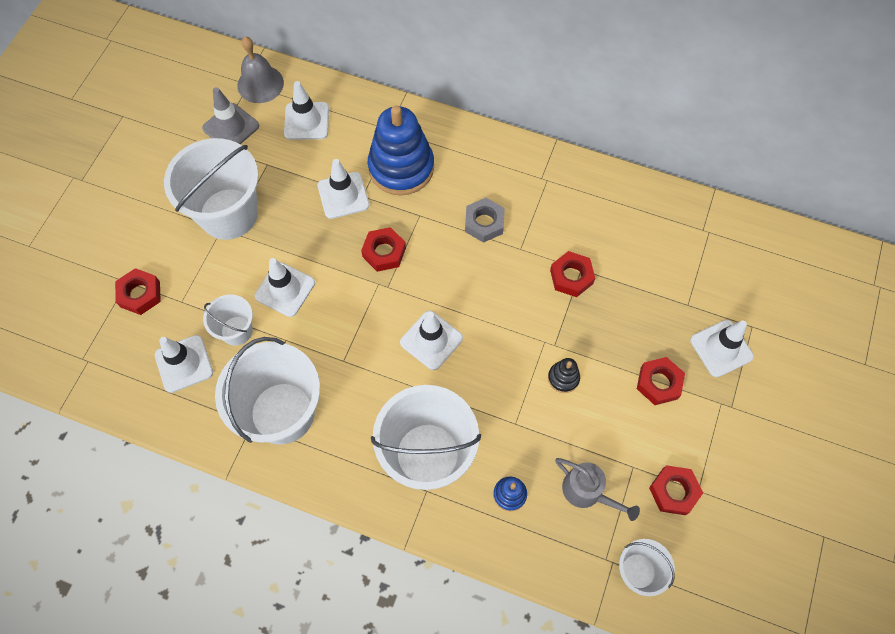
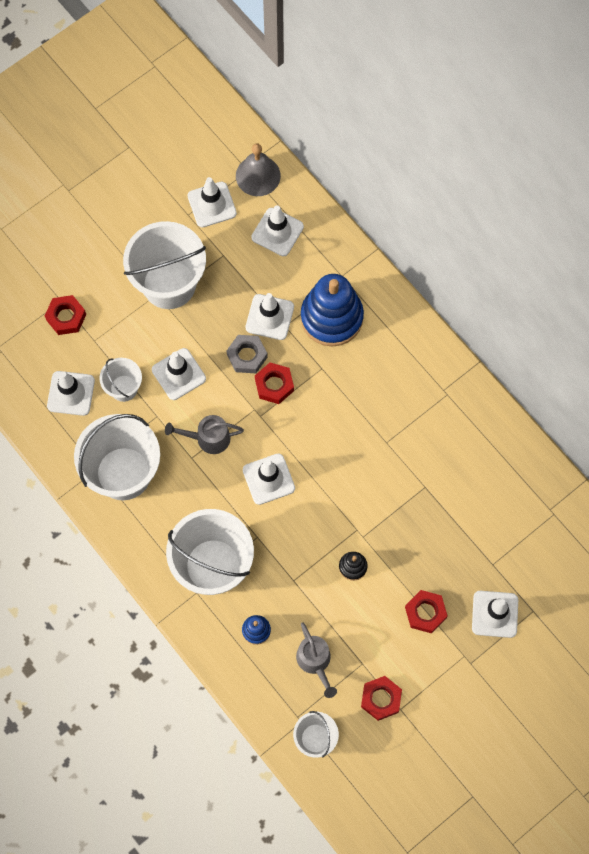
camera: 30 degrees right, 5 degrees up
grey traffic cone [202,87,259,144] -> white traffic cone [188,177,237,227]
grey nut [465,198,505,243] -> grey nut moved to [227,335,268,373]
red nut [550,251,595,297] -> none
none -> grey watering can [165,415,244,454]

